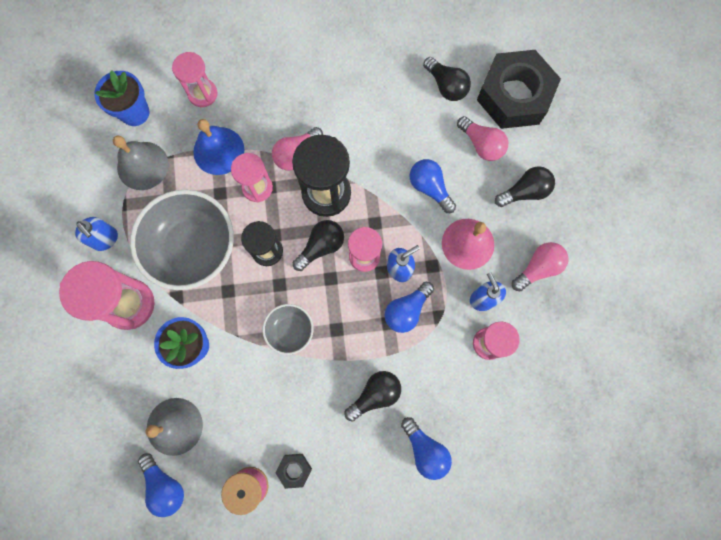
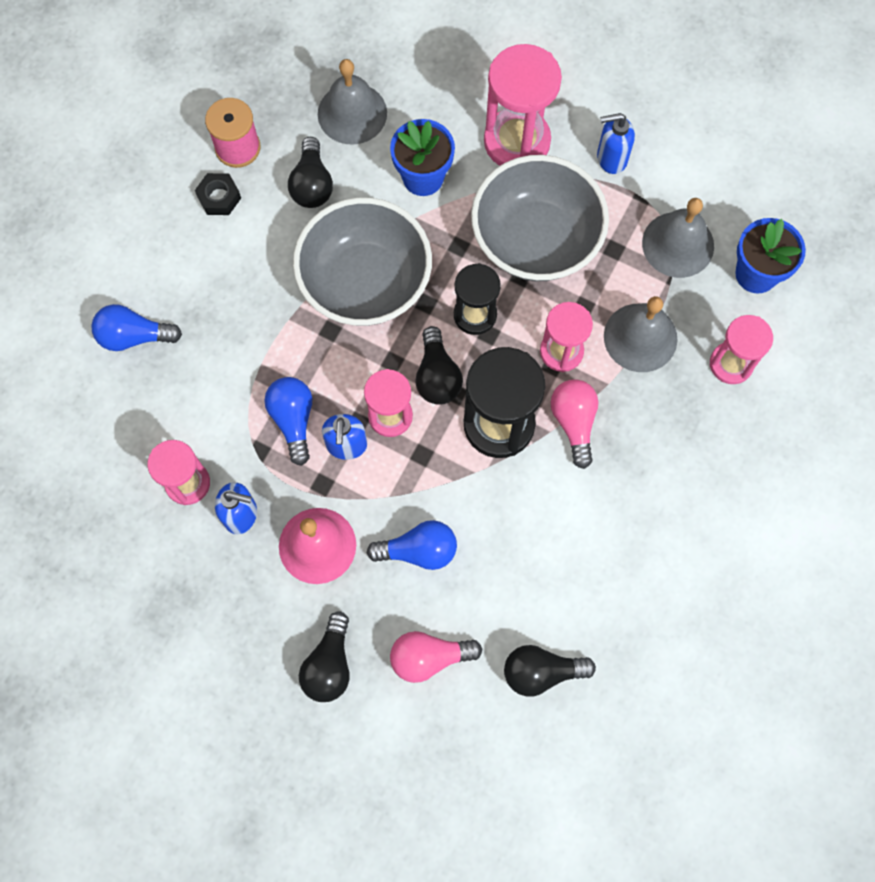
camera: 125 degrees right, 5 degrees down
blue light bulb [138,453,184,517] -> none
blue bell [193,119,244,175] -> grey bell [604,296,678,372]
grey bowl [262,304,313,355] -> grey bowl [293,197,432,326], size x2.02
black light bulb [344,371,401,421] -> black light bulb moved to [288,137,333,208]
black nut [477,50,561,129] -> none
pink light bulb [512,242,568,291] -> none

